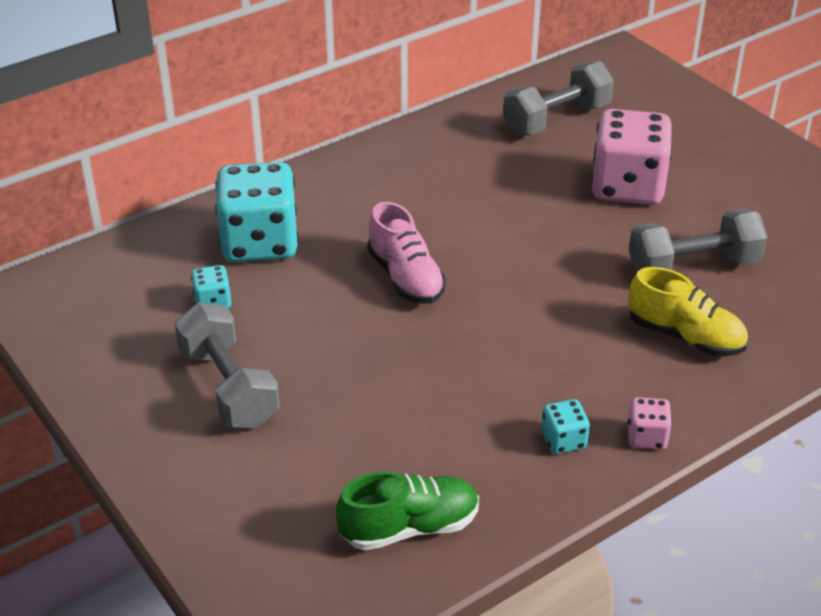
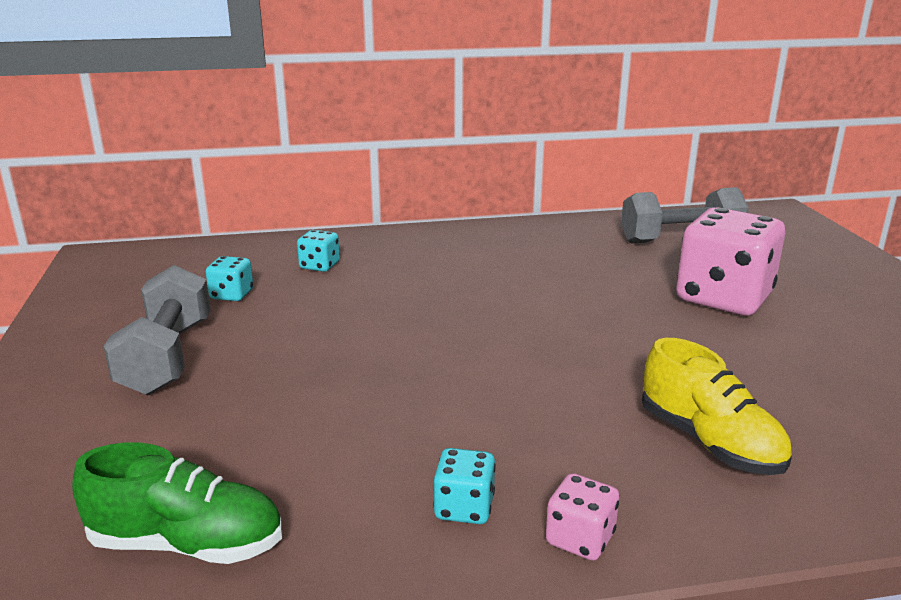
camera: 25 degrees right, 15 degrees down
turquoise dice [215,162,299,262] -> turquoise dice [297,230,340,272], size x0.44
pink shoe [367,202,446,304] -> none
grey dumbbell [629,208,768,274] -> none

